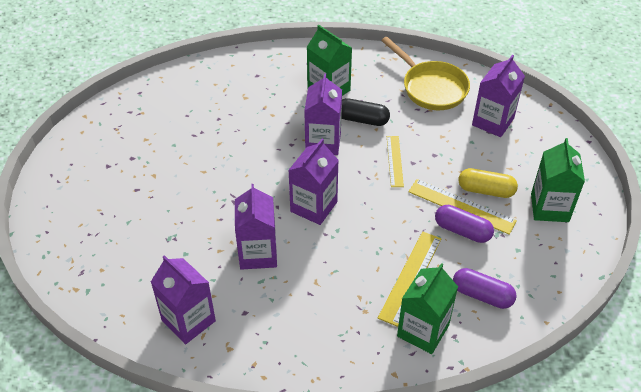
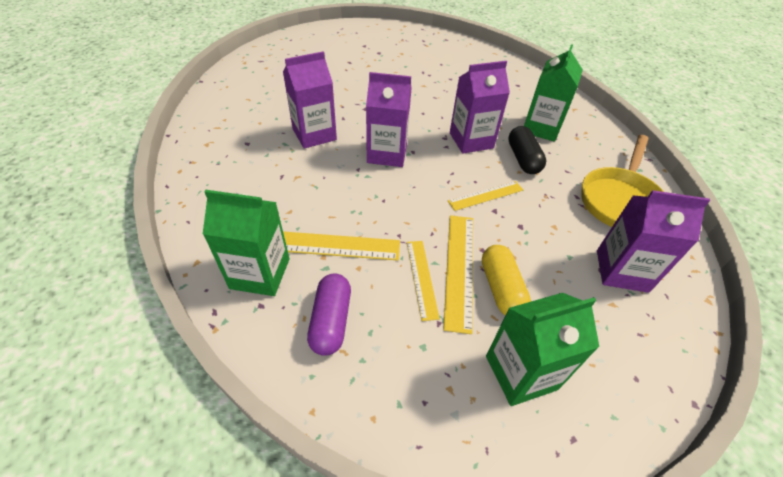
camera: 65 degrees right, 0 degrees up
purple carton [151,255,216,344] -> none
purple capsule [435,205,494,243] -> yellow ruler [407,241,440,321]

